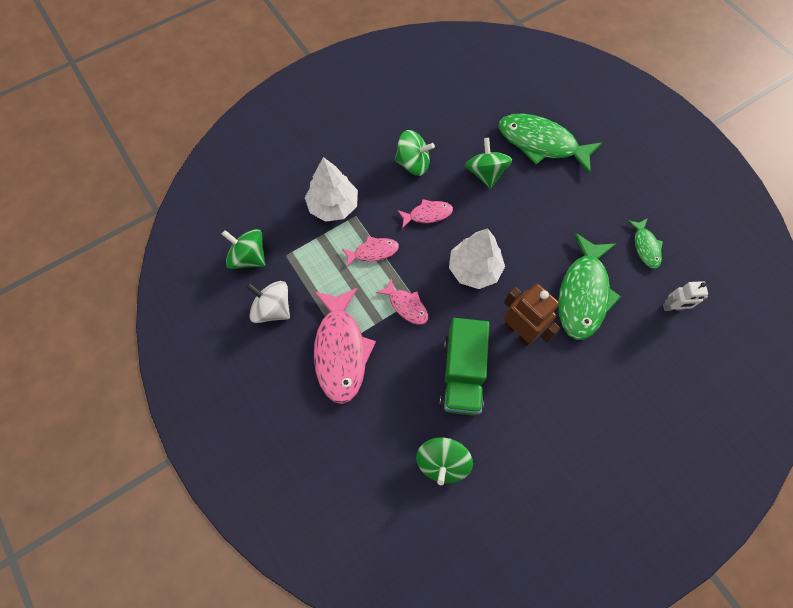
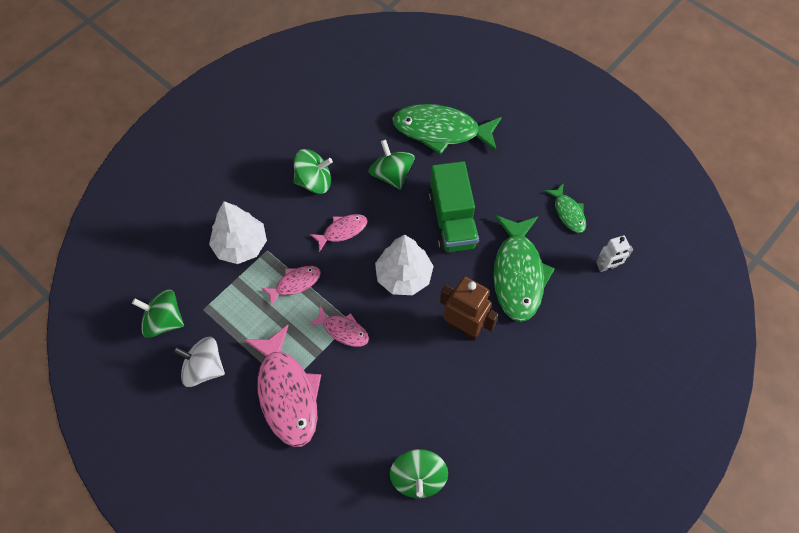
camera: 15 degrees left, 5 degrees down
green truck [439,318,489,416] -> green truck moved to [429,161,479,253]

